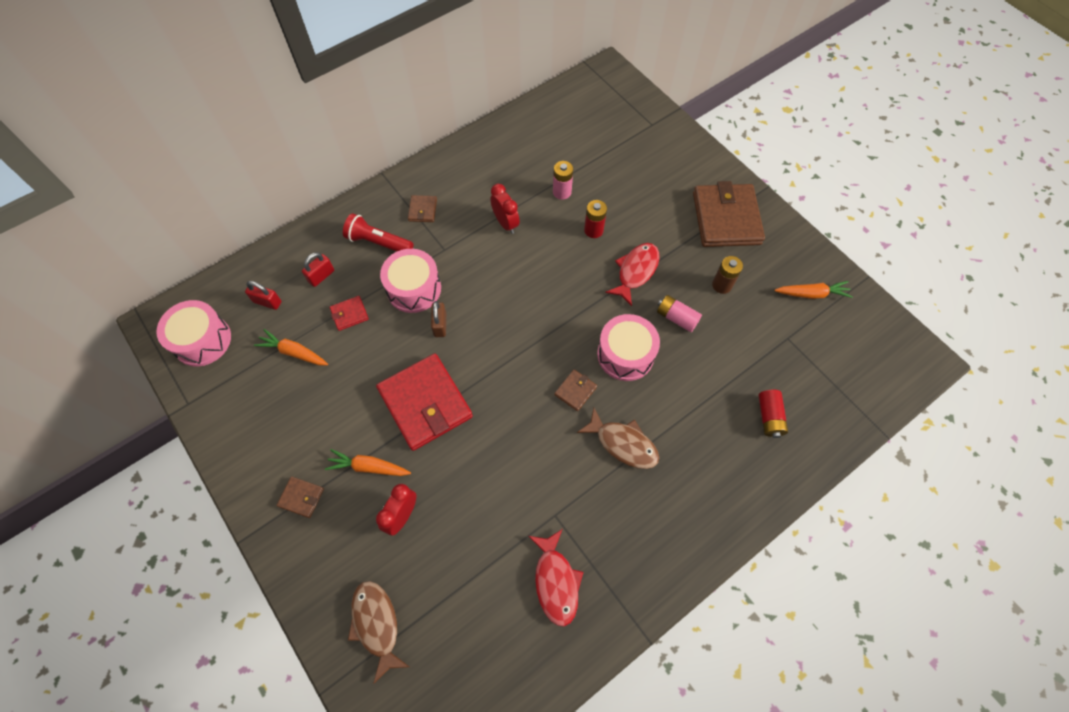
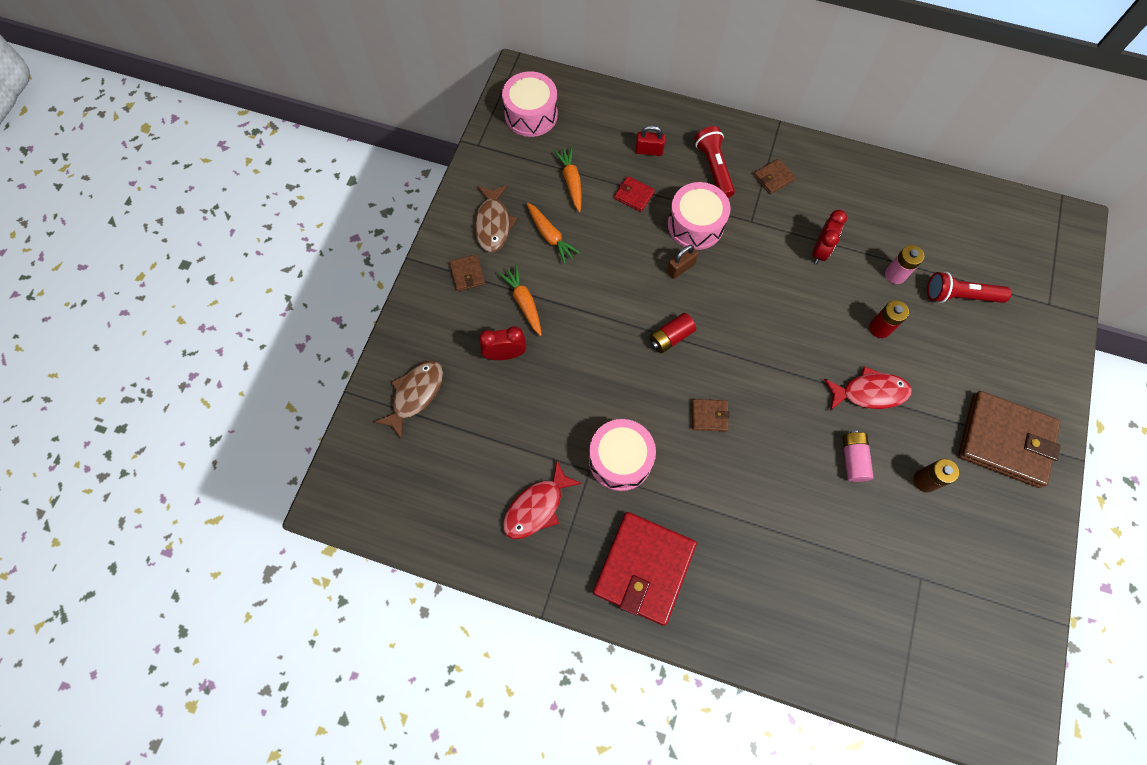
camera: 55 degrees right, 5 degrees up
red padlock [245,281,281,310] -> none
red wallet [376,353,473,451] -> red wallet moved to [593,512,697,626]
brown fish [577,408,659,469] -> brown fish moved to [474,185,517,252]
pink drum [597,314,660,381] -> pink drum moved to [589,419,656,491]
brown wallet [693,181,765,247] -> brown wallet turned 60 degrees clockwise [958,391,1061,488]
red battery [758,390,788,438] -> red battery moved to [649,313,696,353]
orange carrot [774,281,853,299] -> orange carrot moved to [527,203,580,264]
none -> red flashlight [927,272,1011,303]

